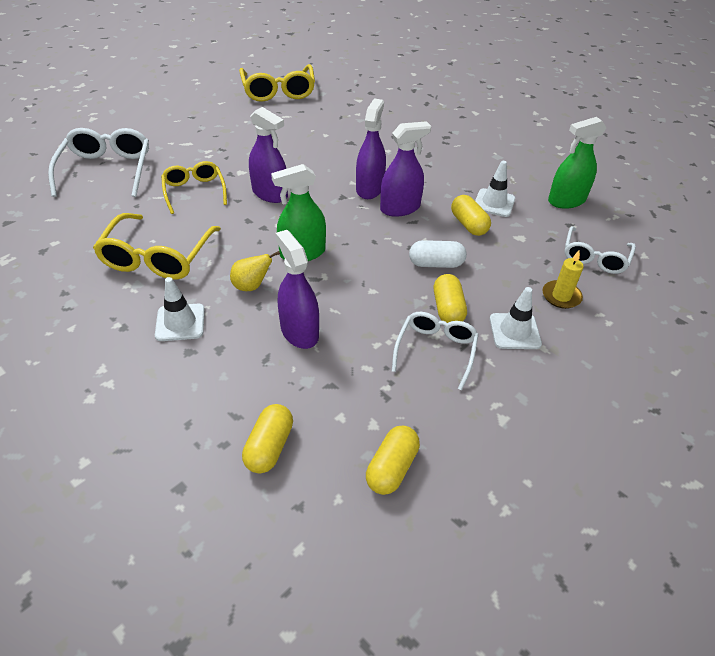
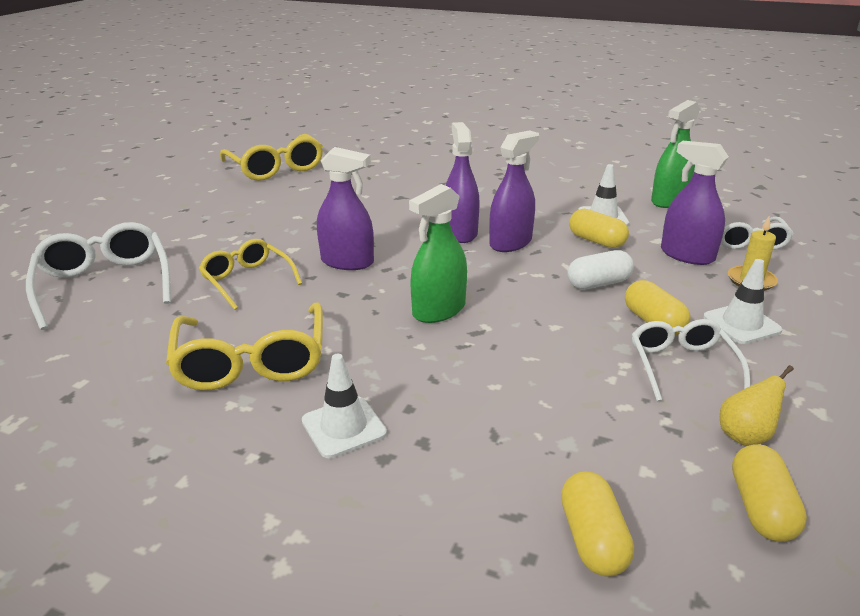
camera: 20 degrees left, 15 degrees down
yellow pear [230,251,280,291] -> yellow pear moved to [720,365,794,446]
purple spray bottle [276,230,319,349] -> purple spray bottle moved to [661,141,729,265]

